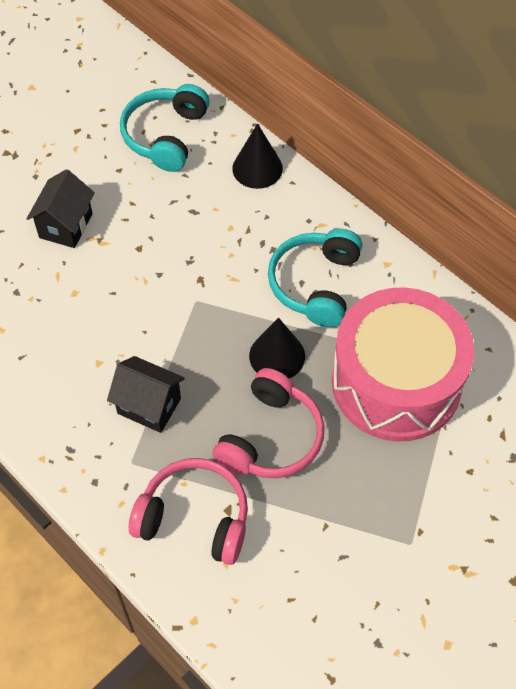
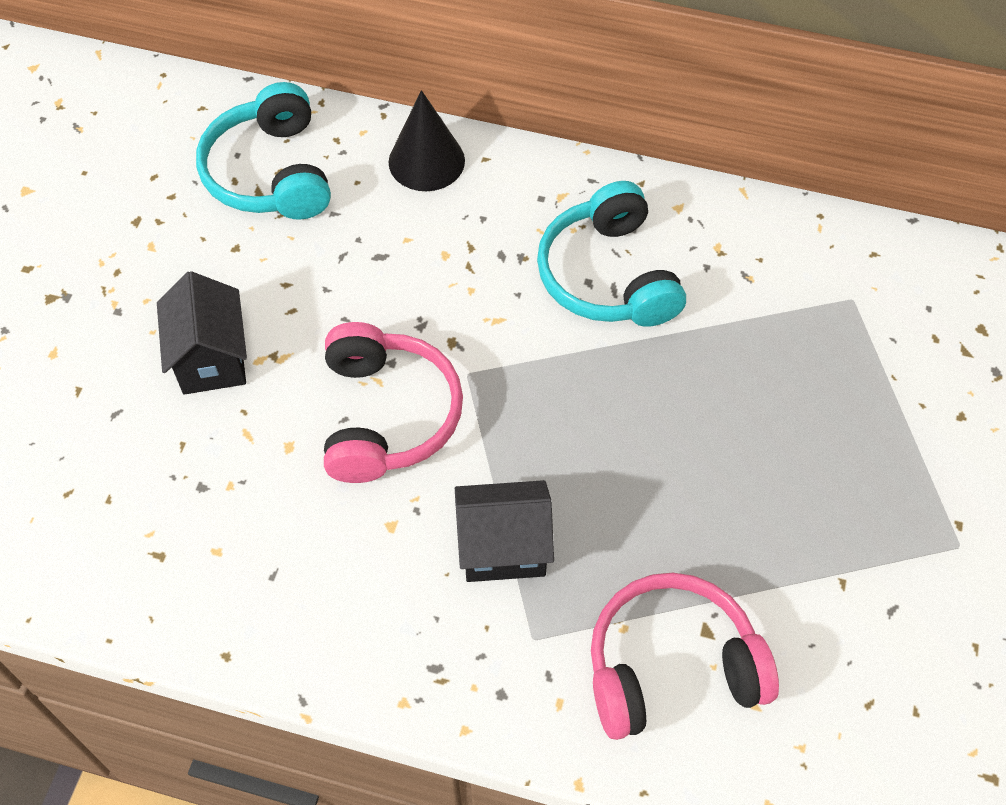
camera: 30 degrees left, 0 degrees up
pink headphones [213,368,324,478] -> pink headphones moved to [324,322,463,483]
black cone [249,317,305,378] -> none
pink drum [332,287,475,441] -> none

